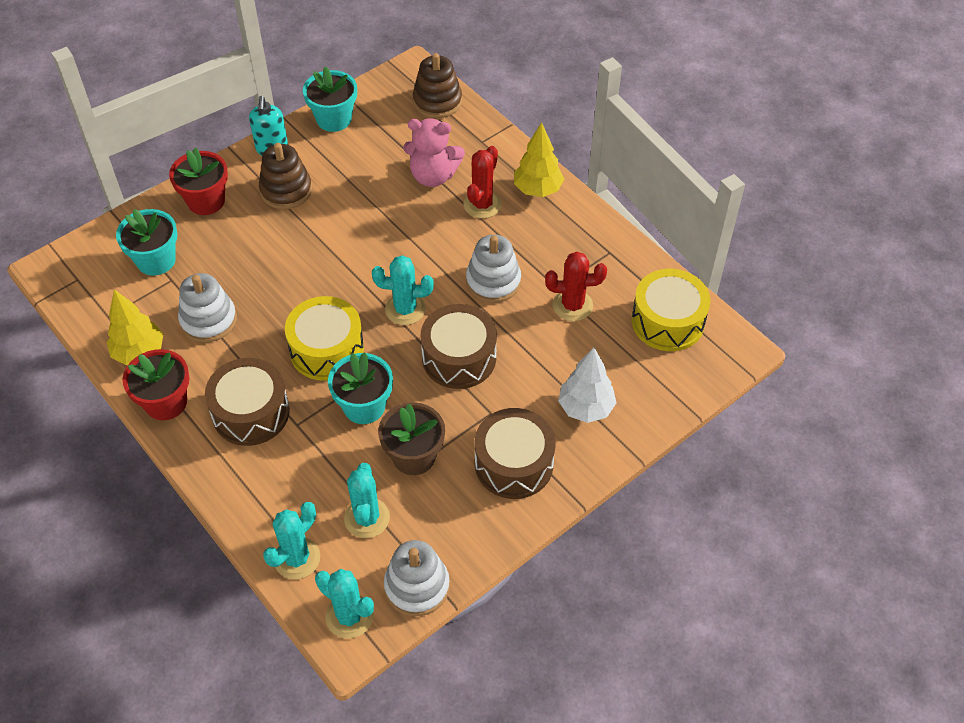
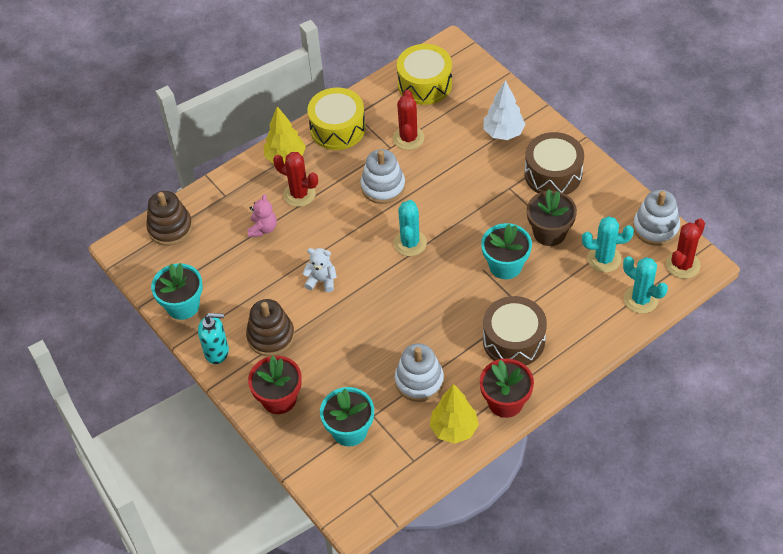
camera: 85 degrees left, 0 degrees up
yellow drum [285,296,364,381] -> yellow drum moved to [307,87,366,150]
turquoise cactus [315,569,374,639] -> red cactus [666,219,705,279]
pink teddy bear [403,118,465,187] -> pink teddy bear [248,194,277,237], size x0.63
brown drum [421,304,497,389] -> none
none -> white teddy bear [302,248,337,292]

